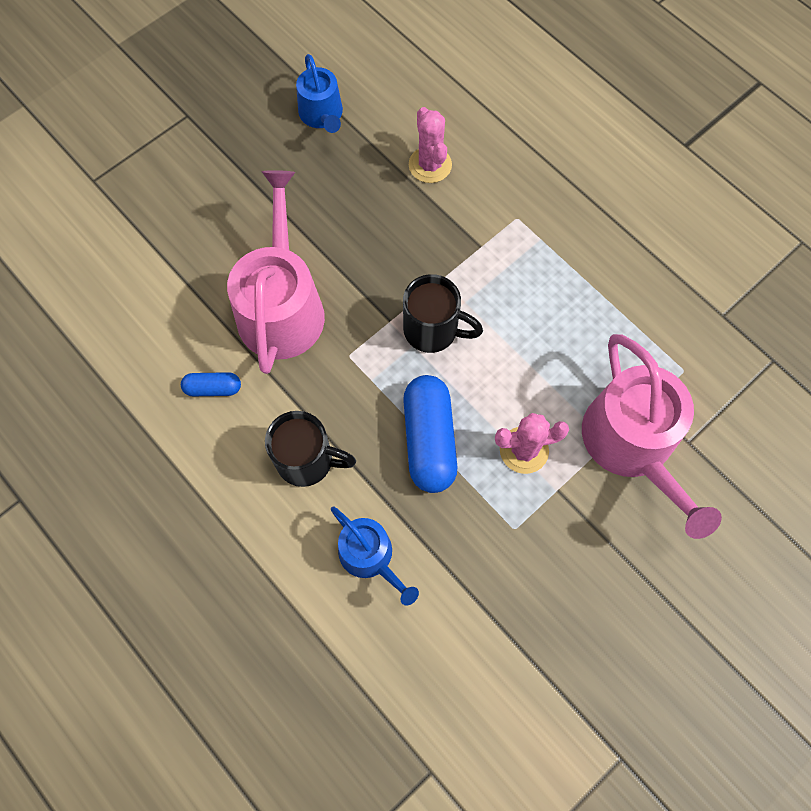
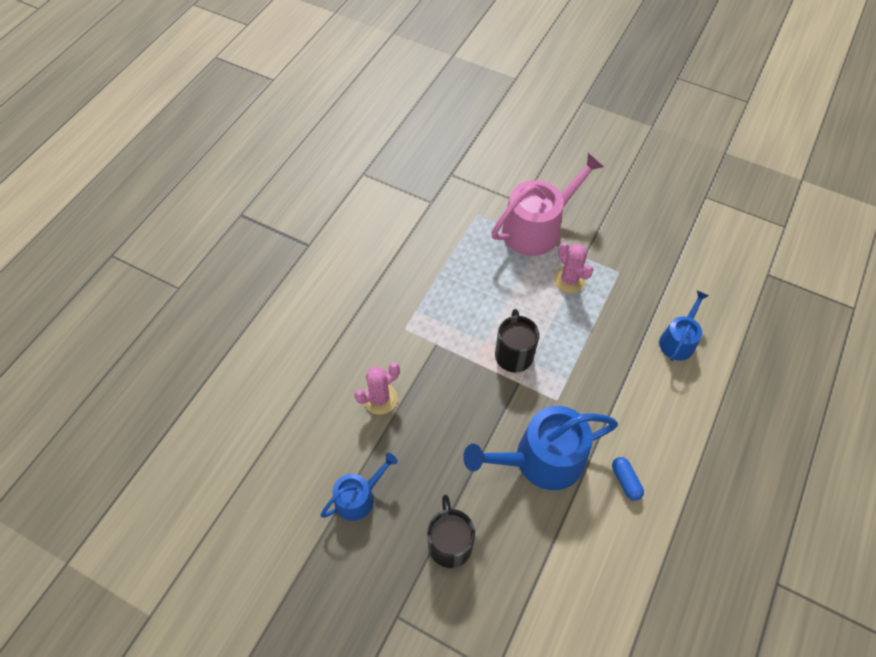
camera: 110 degrees left, 10 degrees down
pink watering can [227,170,325,374] -> blue watering can [463,406,618,490]
black mug [265,411,356,487] -> black mug moved to [427,495,475,568]
blue capsule [403,375,457,493] -> none

